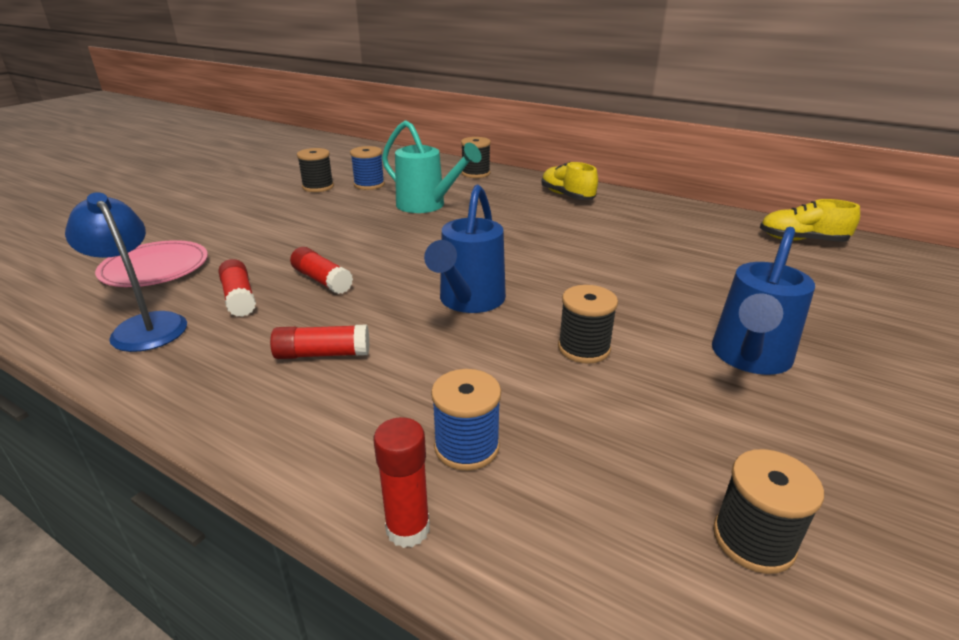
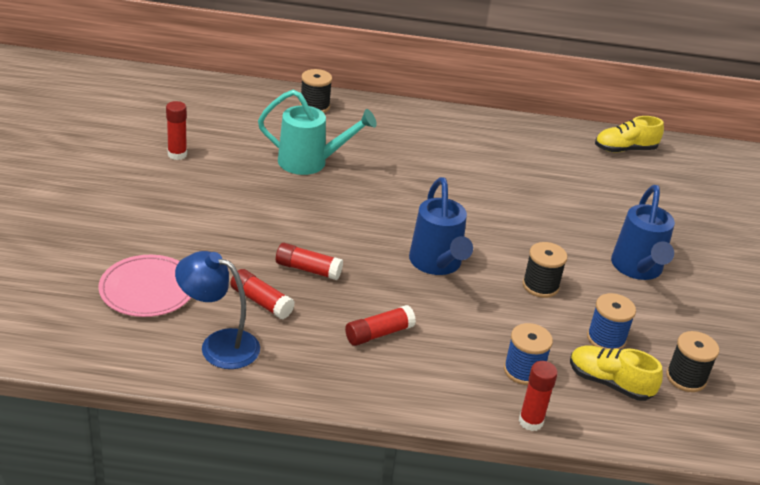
camera: 30 degrees left, 5 degrees up
black spool [297,148,334,192] -> red glue stick [166,101,187,160]
blue spool [350,146,385,190] -> blue spool moved to [587,293,636,349]
yellow shoe [541,162,598,200] -> yellow shoe moved to [570,345,663,401]

